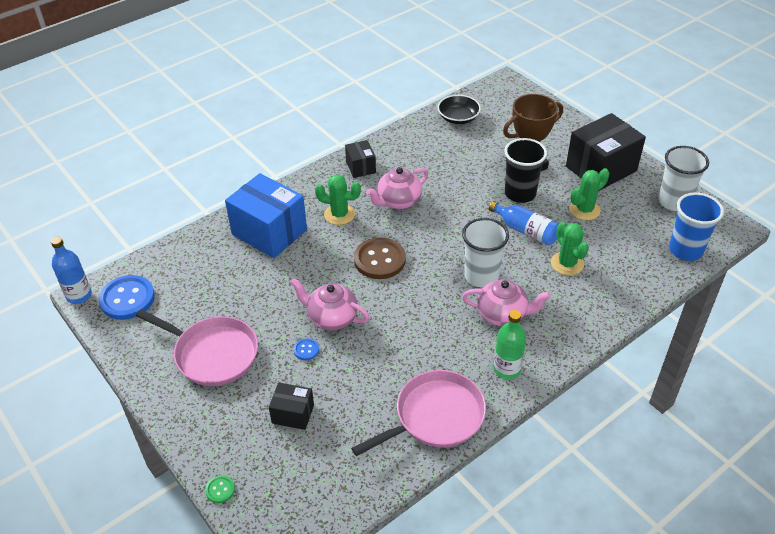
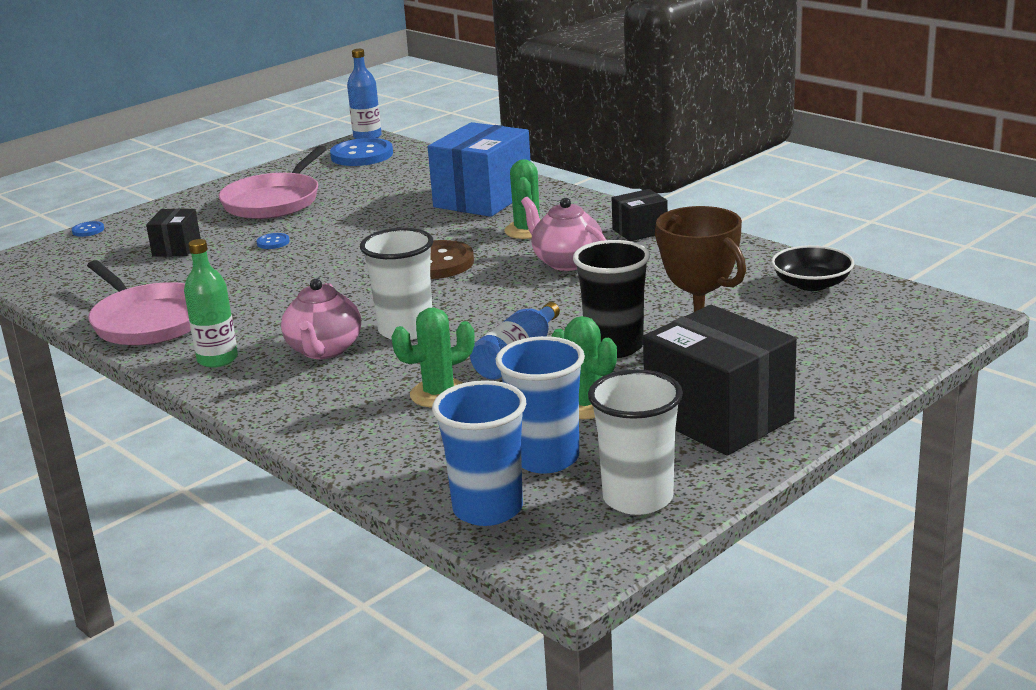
camera: 85 degrees right, 20 degrees down
green button [205,475,235,503] -> blue button [72,221,104,237]
pink teapot [290,278,369,331] -> none
none -> blue cup [496,336,585,474]

